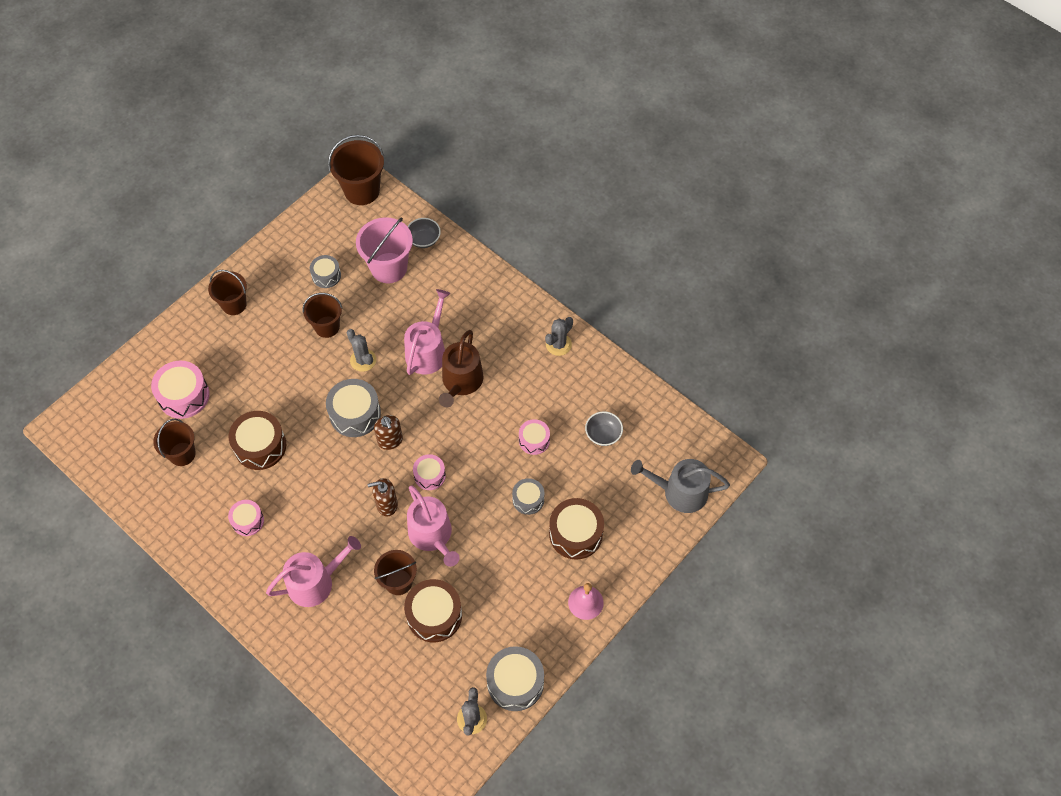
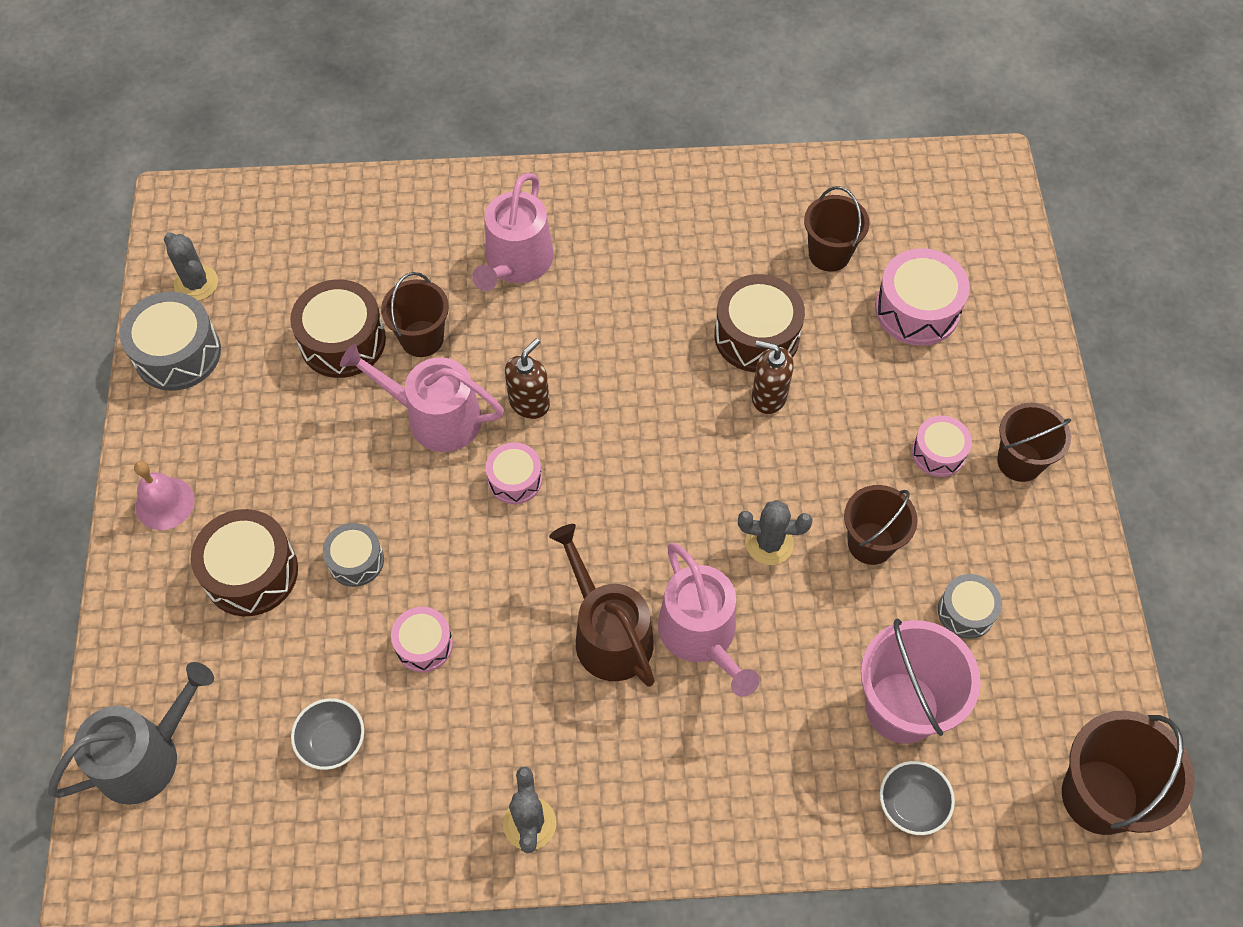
camera: 135 degrees right, 0 degrees up
pink drum [228,500,264,536] -> pink drum moved to [912,416,972,477]
grey drum [326,379,381,437] -> none
brown soap dispenser [374,415,403,450] -> brown soap dispenser moved to [752,341,794,414]

